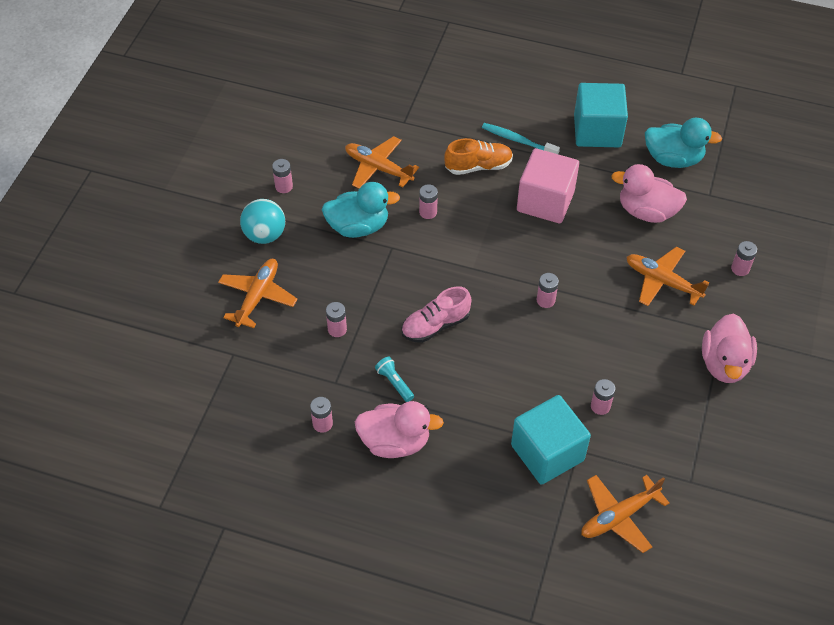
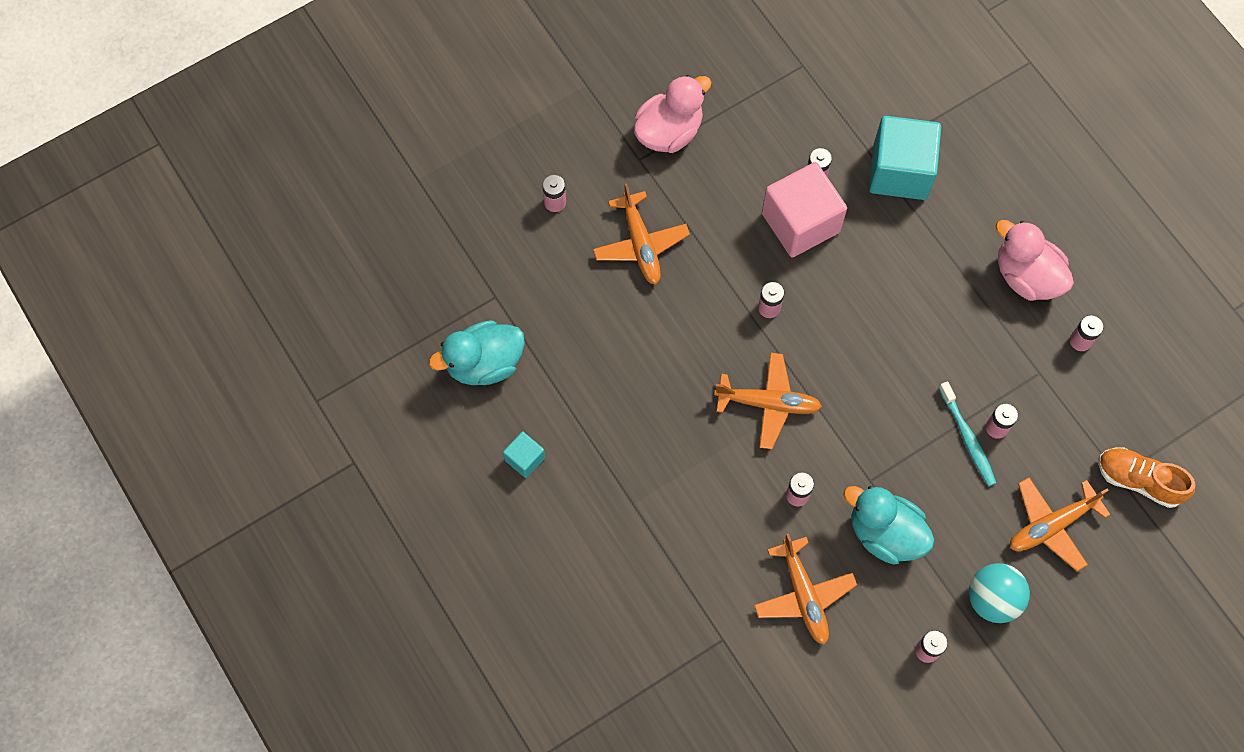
camera: 140 degrees left, 15 degrees up
turquoise flashlight [375,357,414,402] -> none
pink shoe [401,286,471,343] -> none
orange shoe [444,138,513,175] -> orange shoe moved to [1098,448,1195,508]
turquoise toothbrush [482,123,560,154] -> turquoise toothbrush moved to [939,381,996,486]
pink cube [517,148,579,223] -> pink cube moved to [762,162,847,257]
turquoise cube [574,83,628,147] -> turquoise cube [503,431,545,478], size x0.48
orange plane [582,475,669,553] -> orange plane moved to [714,352,822,449]
pink duck [611,164,687,223] -> none
turquoise duck [645,118,722,168] -> turquoise duck turned 75 degrees counterclockwise [429,320,525,385]

